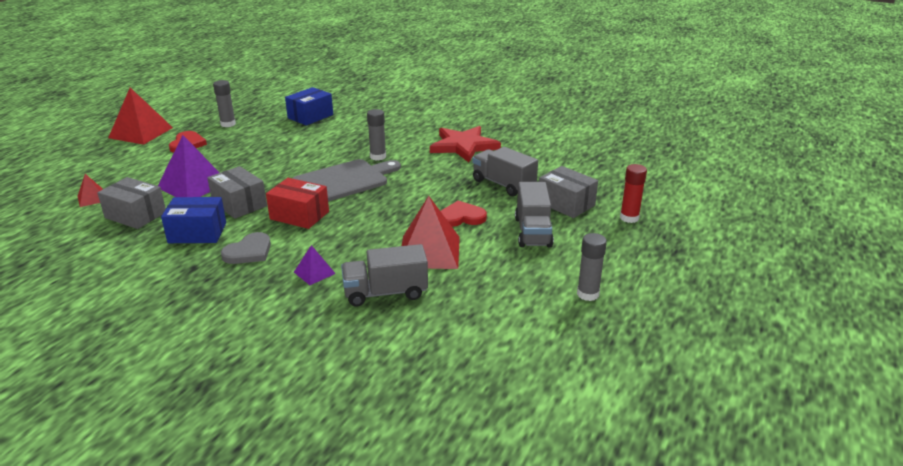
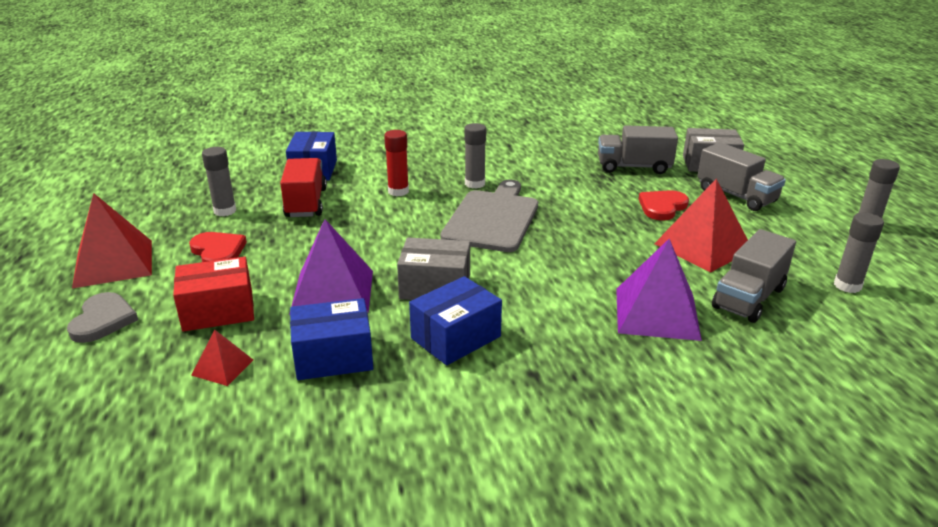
camera: 40 degrees left, 0 degrees up
grey box [97,177,166,229] -> blue box [290,298,373,380]
grey heart [221,232,271,264] -> grey heart moved to [67,292,138,343]
red box [266,178,329,229] -> red box moved to [173,257,254,332]
purple pyramid [294,245,336,285] -> purple pyramid [616,239,702,341], size x2.02
red star [430,126,501,162] -> none
red glue stick [620,164,647,223] -> red glue stick moved to [384,130,409,196]
none -> red truck [280,158,327,217]
none -> grey glue stick [834,213,884,293]

